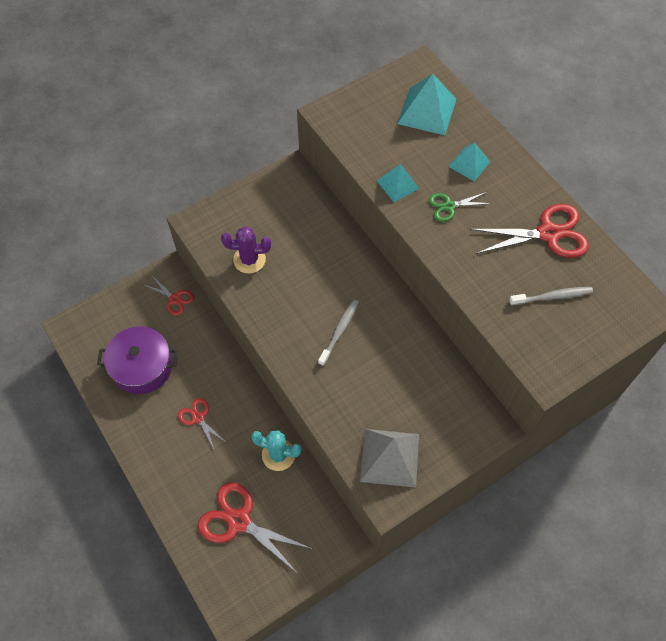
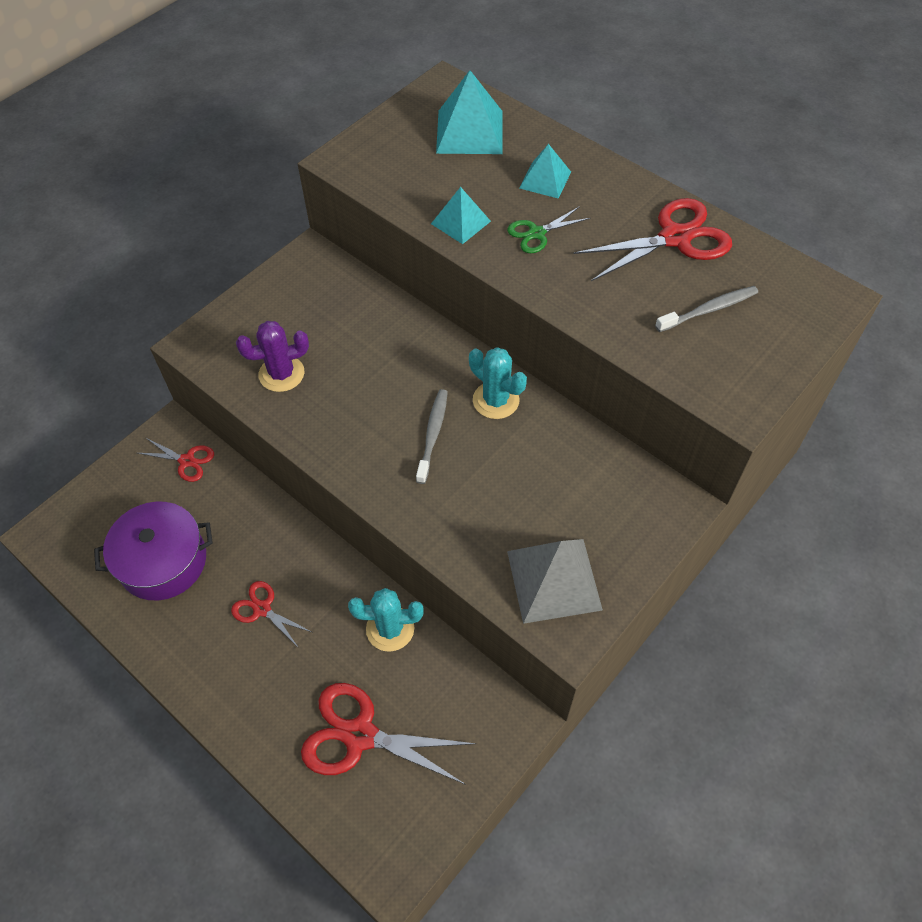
camera: 15 degrees left, 5 degrees down
none -> turquoise cactus [469,347,527,419]

